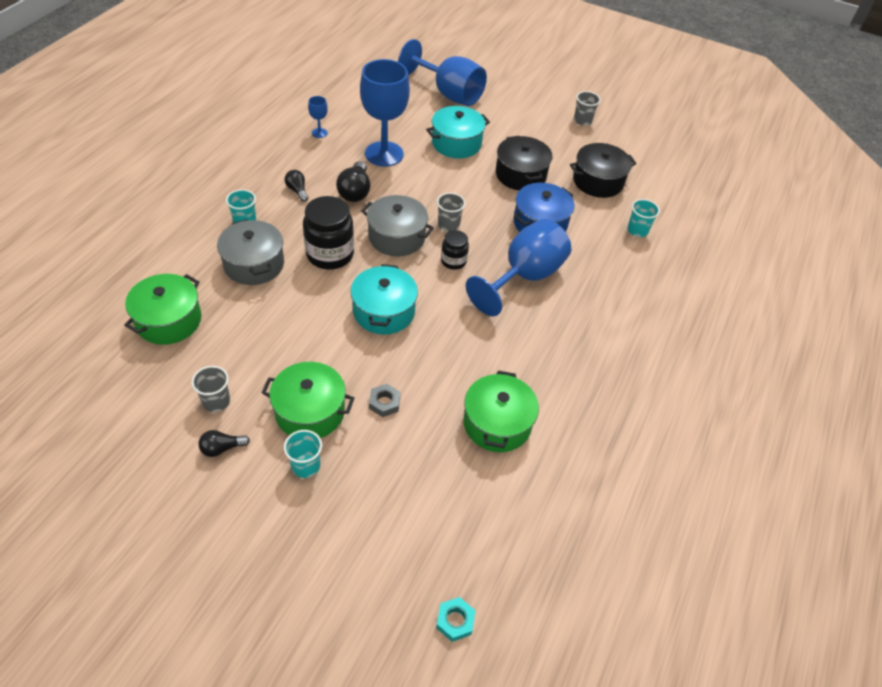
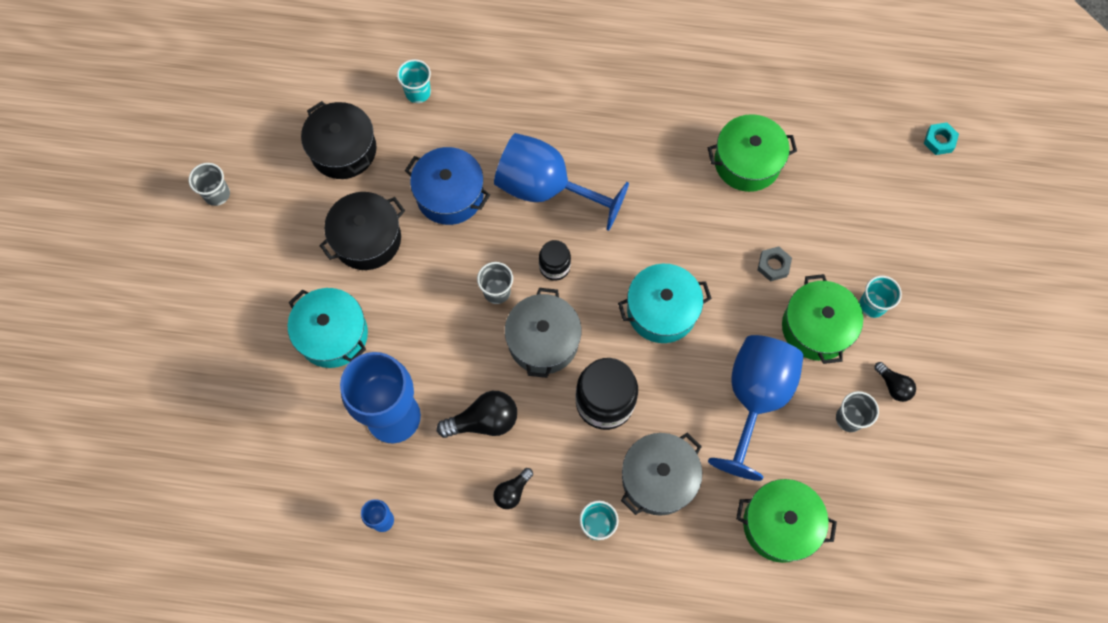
camera: 105 degrees left, 20 degrees up
blue goblet [398,39,487,106] -> blue goblet moved to [708,335,804,481]

